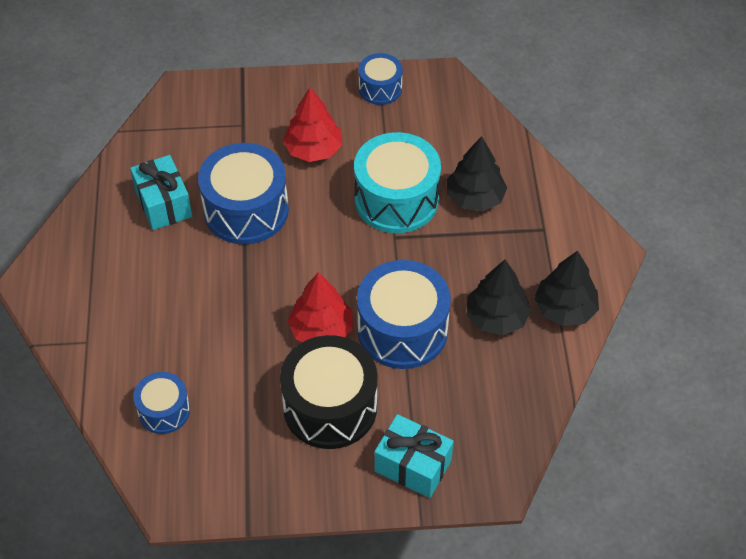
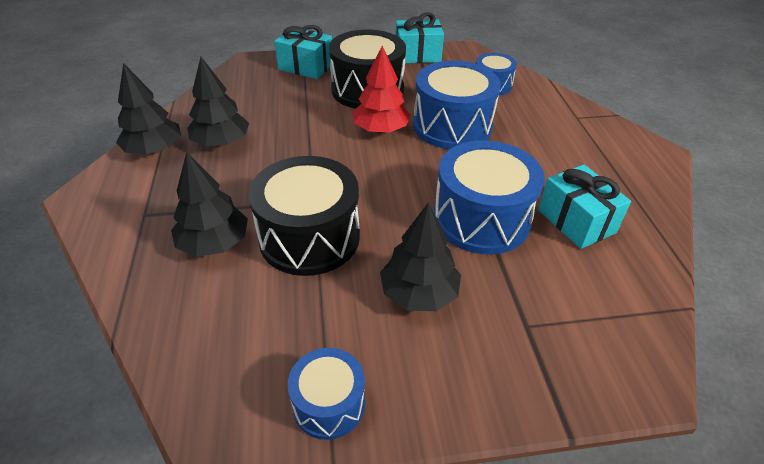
camera: 175 degrees right, 10 degrees down
red tree [283,87,342,162] -> black tree [380,202,461,311]
turquoise drum [354,132,441,233] -> black drum [248,156,360,276]
blue drum [357,260,451,369] -> blue drum moved to [413,61,501,149]
none -> turquoise gift [395,12,444,63]

